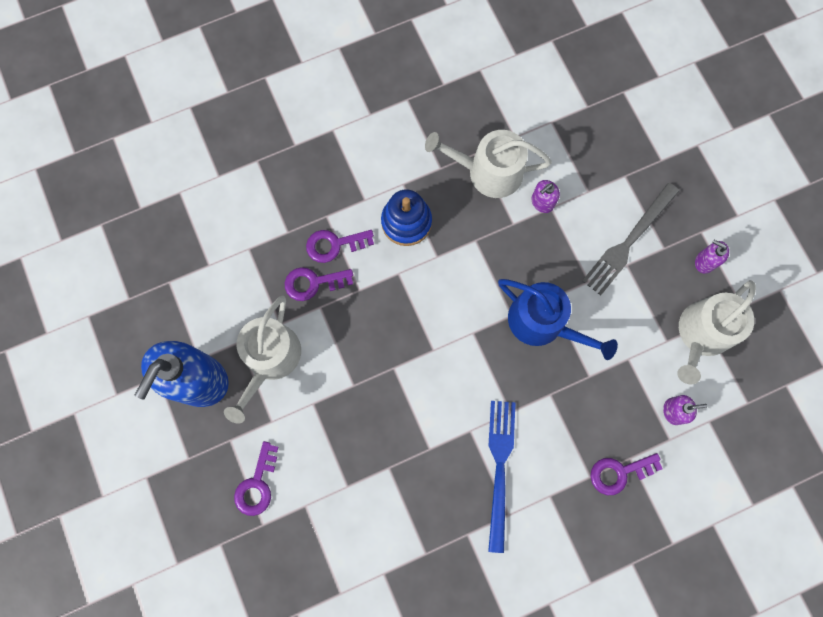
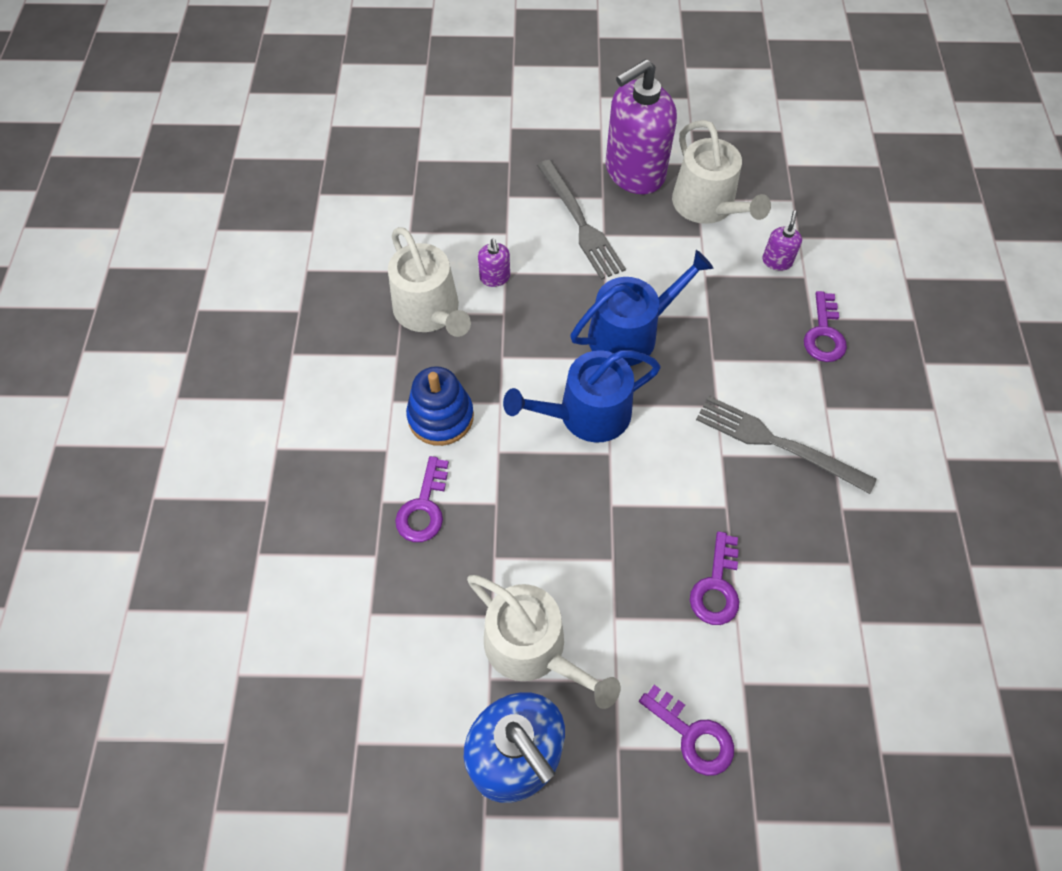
camera: 65 degrees left, 15 degrees down
purple key [285,267,353,301] -> purple key moved to [690,531,739,625]
white watering can [425,130,552,198] -> white watering can turned 60 degrees counterclockwise [388,227,471,337]
blue fork [488,401,516,553] -> grey fork [696,396,877,494]
purple soap dispenser [695,240,729,273] -> purple soap dispenser [605,59,677,194], size x2.39
none -> blue watering can [503,350,661,443]

